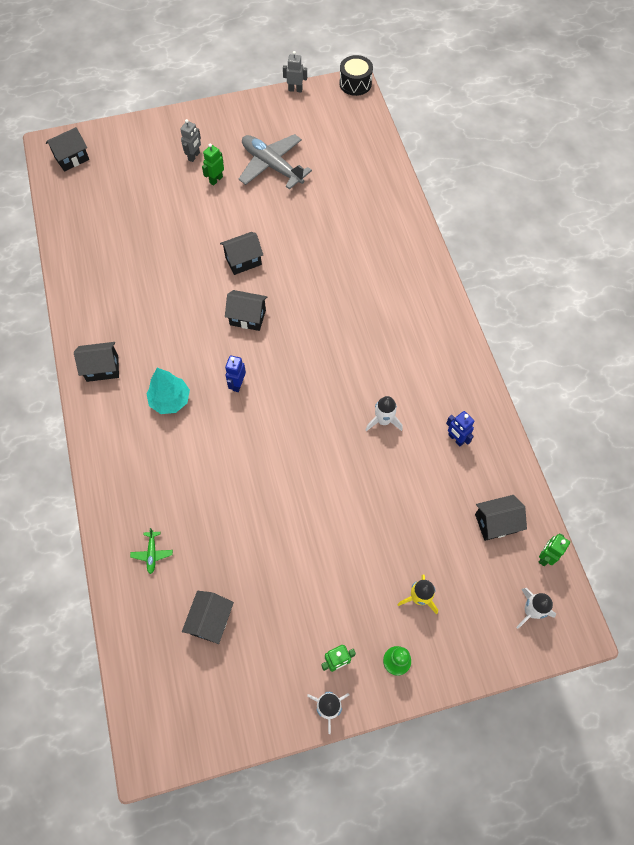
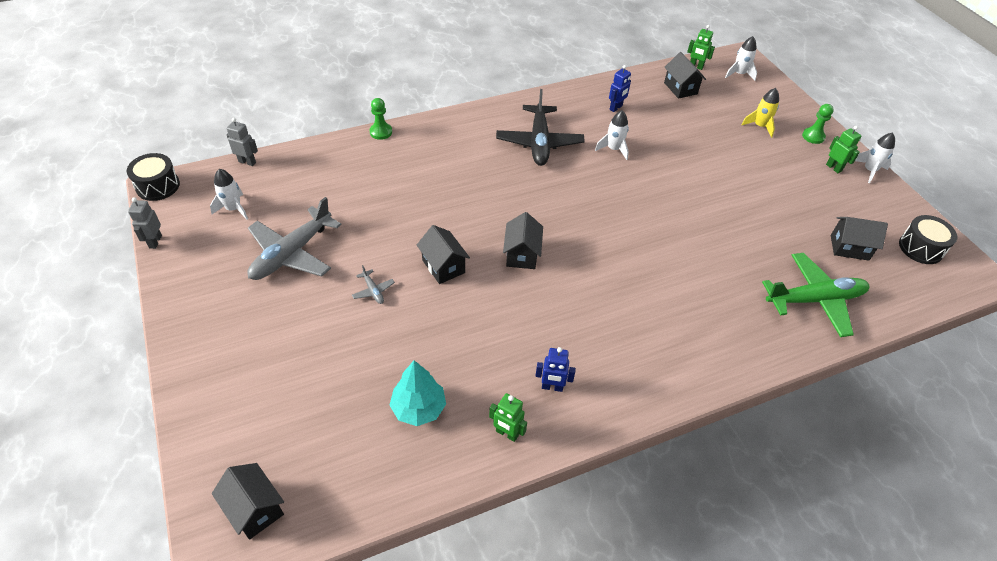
camera: 100 degrees left, 15 degrees down
black house [74,342,119,382] -> none
green plane [130,528,173,574] -> green plane [762,253,870,337], size x2.43
turquoise tree [146,368,190,414] -> turquoise tree moved to [389,360,446,426]
grey robot [180,119,201,162] -> grey robot moved to [227,118,258,166]
green robot [202,144,224,186] -> green robot moved to [489,393,527,442]
blue robot [225,355,246,392] -> blue robot moved to [535,347,576,392]
none -> white rocket [210,169,248,220]
none -> grey plane [352,265,395,304]
none -> green pawn [369,98,392,140]
none -> black plane [496,89,585,166]
none -> black drum [899,215,958,264]

